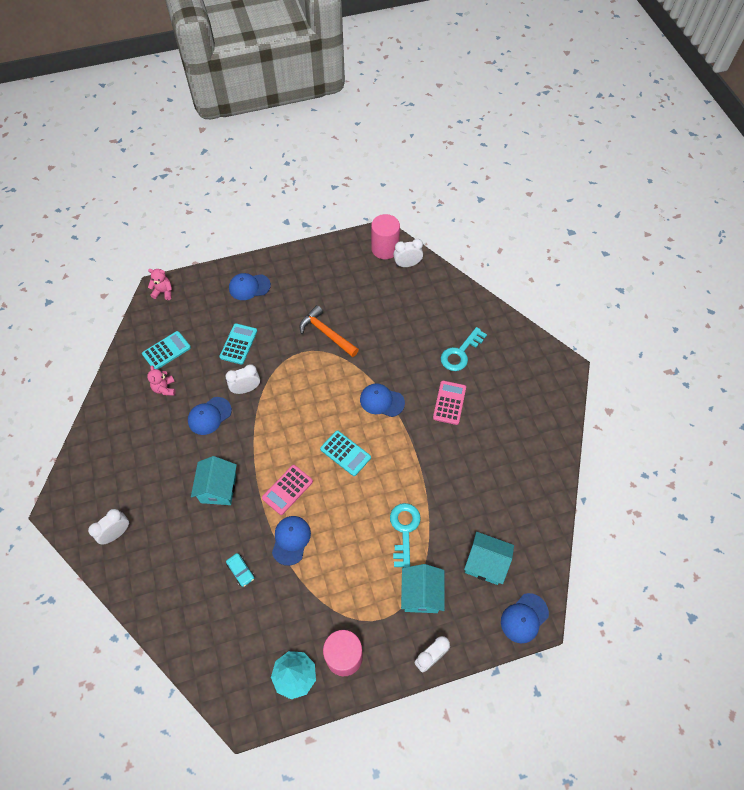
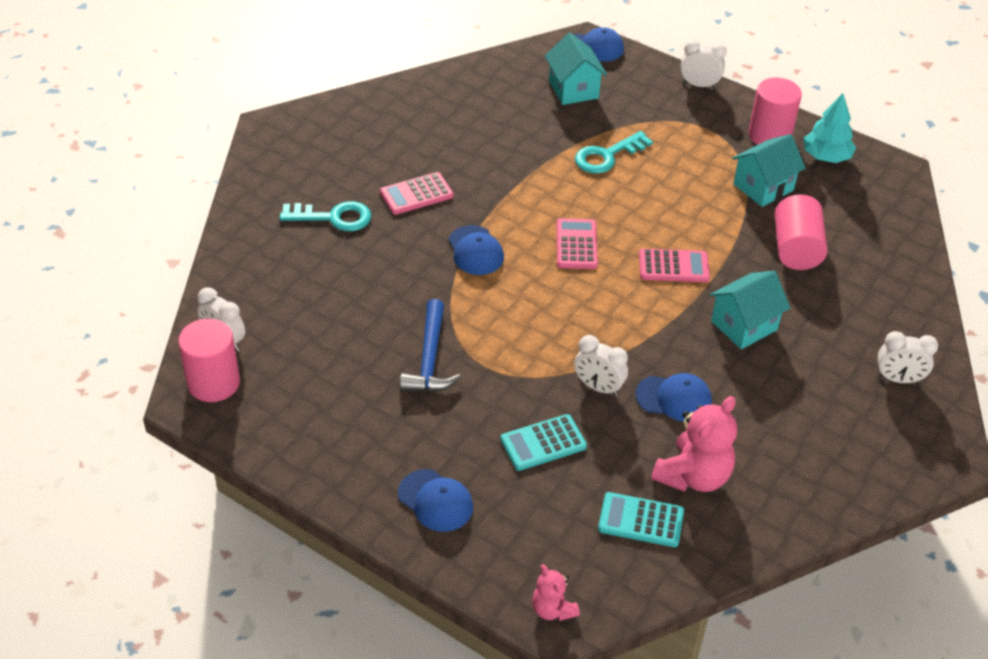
camera: 130 degrees left, 15 degrees down
pink teddy bear [147,365,176,396] -> pink teddy bear [651,396,737,492], size x1.79
turquoise car [226,553,254,587] -> pink cylinder [775,195,828,270]
blue cap [272,516,311,566] -> none
orange hammer [299,305,359,357] -> blue hammer [400,299,461,392]
turquoise calculator [320,431,371,476] -> pink calculator [557,218,598,269]
turquoise house [401,564,445,613] -> turquoise house moved to [732,134,806,207]

